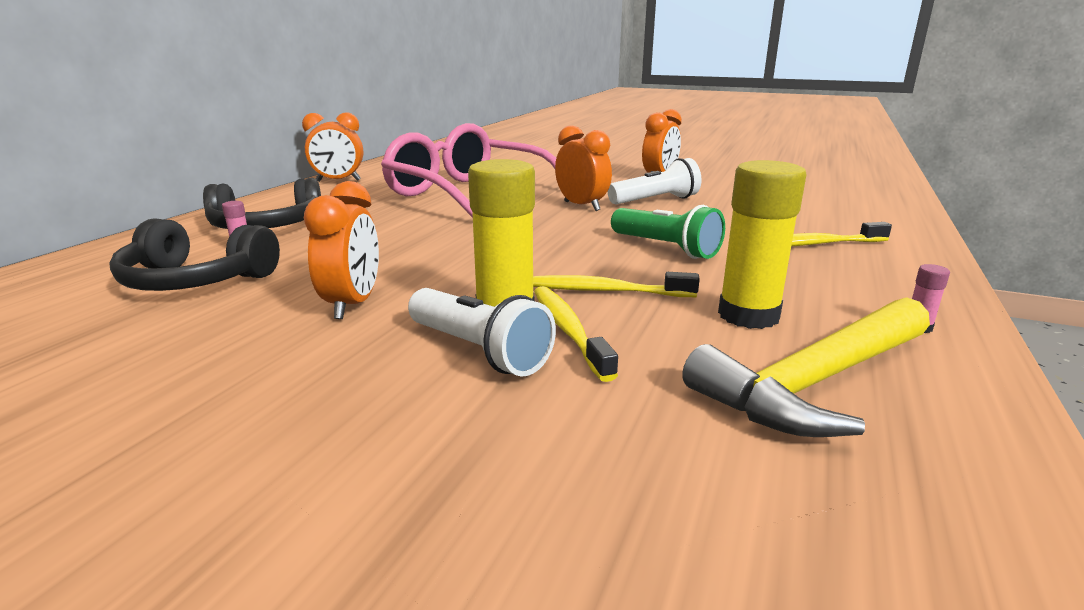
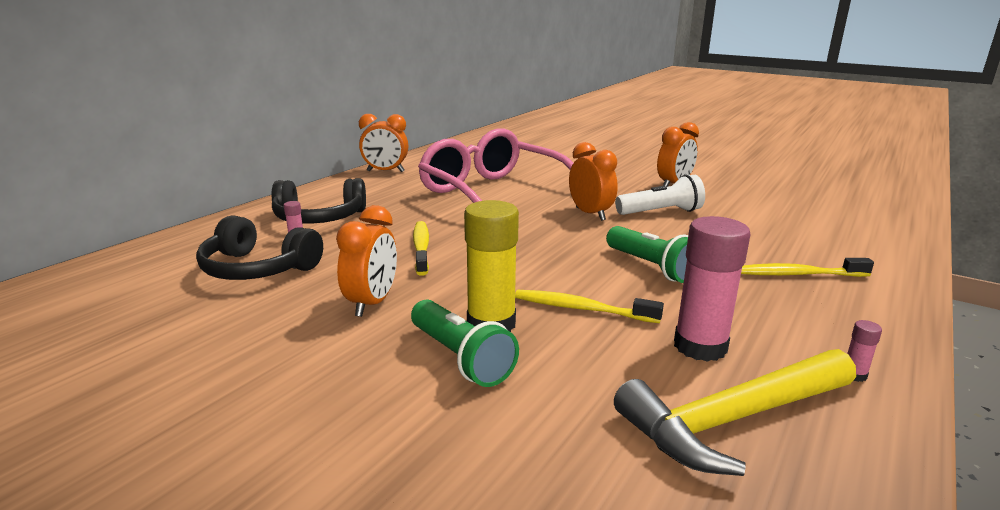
camera: 10 degrees right, 0 degrees up
white flashlight [408,288,556,376] -> green flashlight [411,299,519,387]
yellow toothbrush [534,286,618,382] -> yellow toothbrush moved to [413,221,429,276]
yellow glue stick [718,160,806,329] -> pink glue stick [674,216,751,361]

